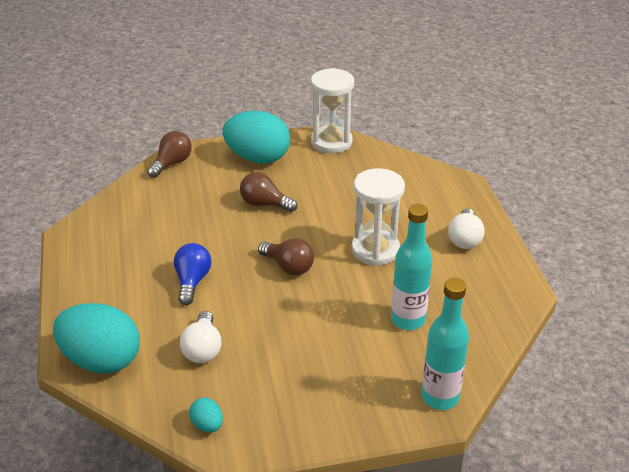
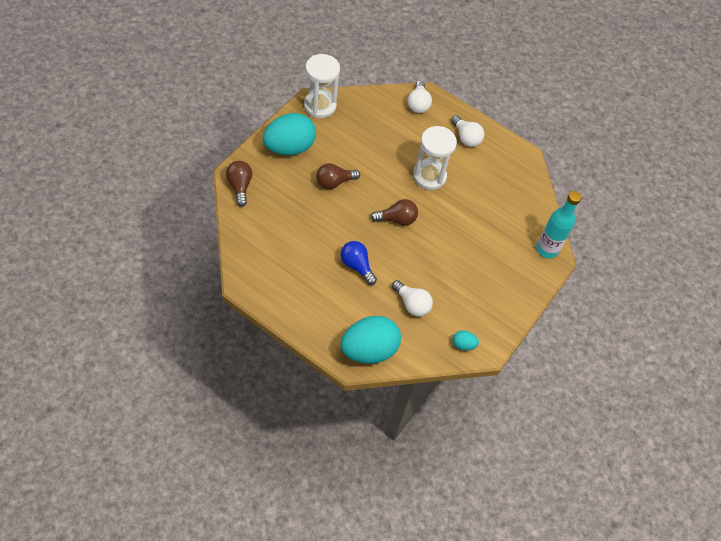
camera: 50 degrees left, 20 degrees up
turquoise bottle [391,204,432,330] -> none
none -> white light bulb [408,81,432,113]

